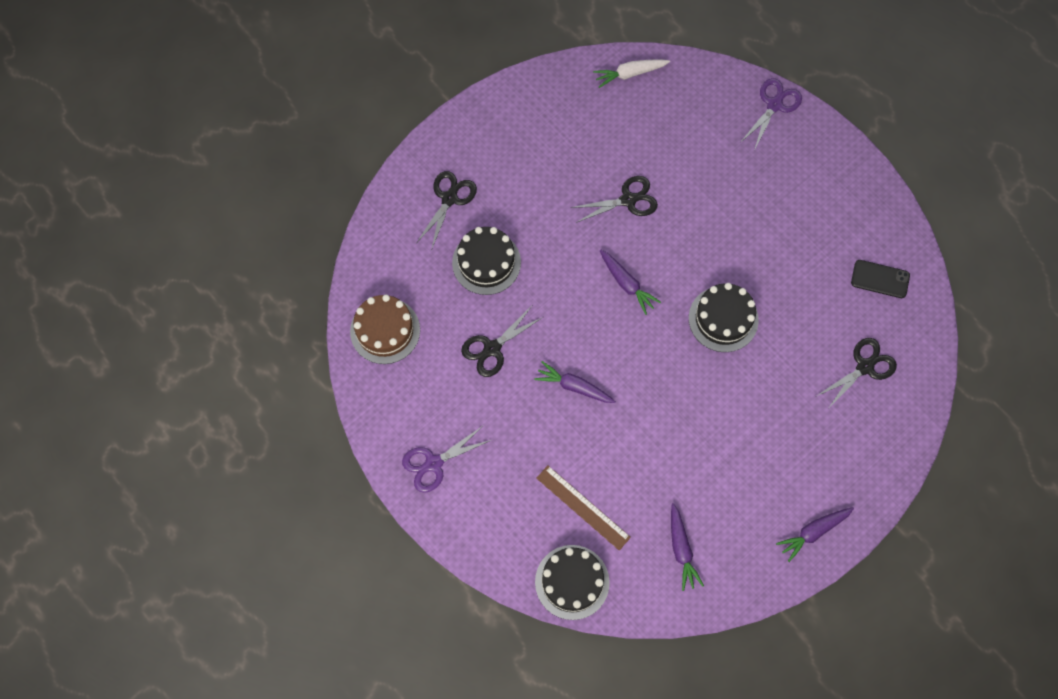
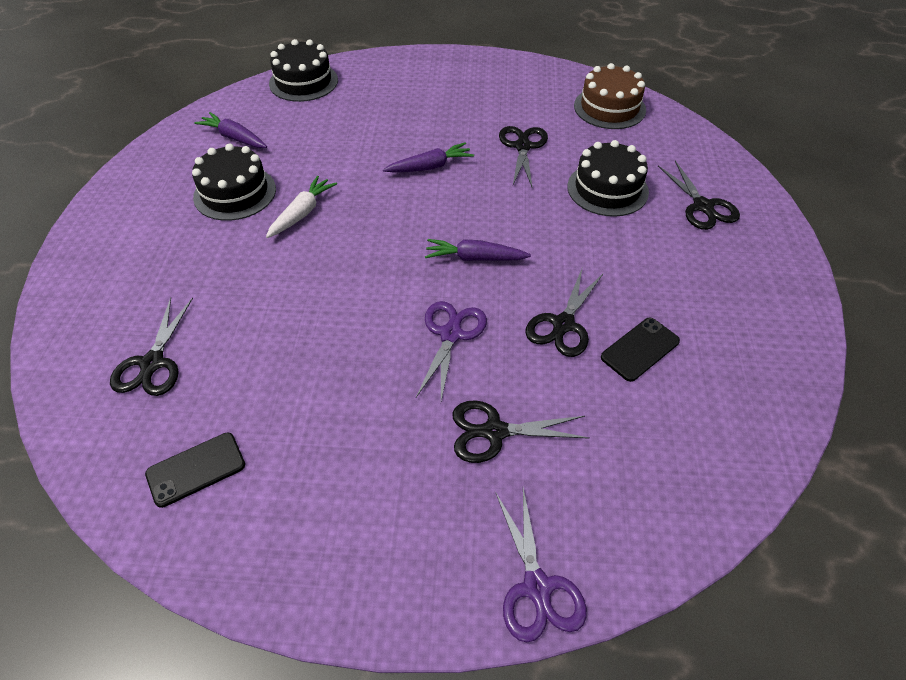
camera: 135 degrees right, 20 degrees down
purple scissors [402,425,491,493] -> purple scissors moved to [416,301,487,401]
brown ruler [536,465,631,550] -> none
white carrot [593,59,670,88] -> white carrot moved to [266,176,337,238]
black cake [689,283,759,352] -> black cake moved to [192,144,276,221]
purple carrot [776,507,854,562] -> none
none -> black scissors [452,400,590,463]
none -> black phone [601,318,680,382]

